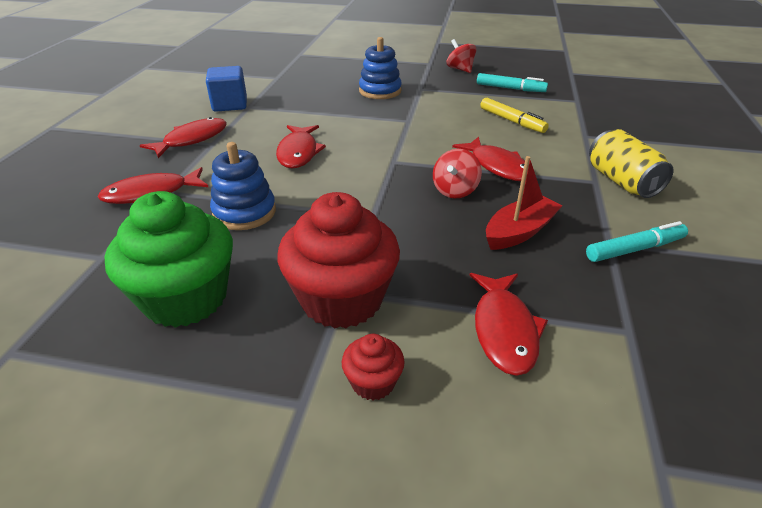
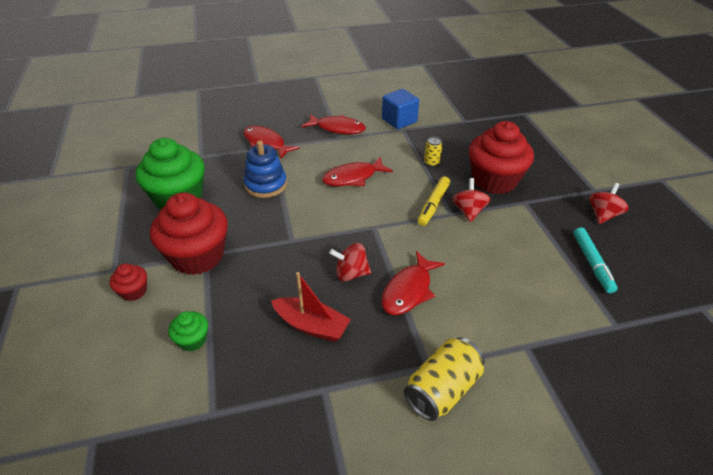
camera: 65 degrees right, 5 degrees up
blue stacking toy [359,37,402,99] -> red cupcake [469,121,534,194]
red fish [469,273,548,376] -> green cupcake [168,311,208,352]
yellow marker [480,98,549,133] -> yellow marker moved to [418,176,450,226]
turquoise marker [586,221,688,262] -> none
none -> yellow can [424,137,442,167]
none -> red spinning top [452,178,491,222]

